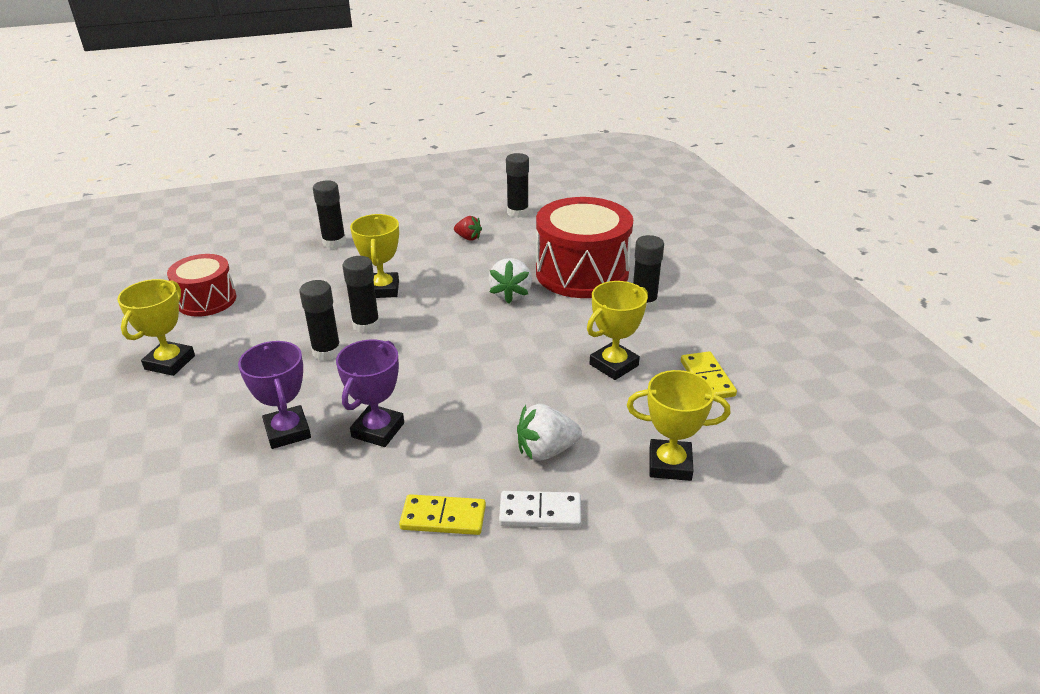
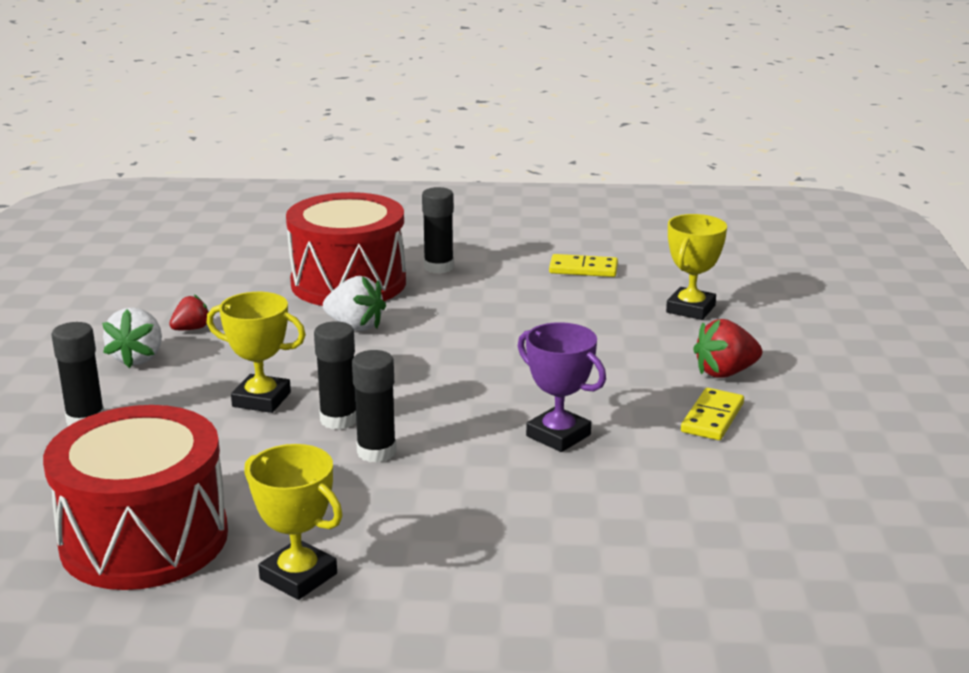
camera: 70 degrees left, 10 degrees down
red drum [167,254,236,317] -> red drum [43,405,228,590], size x1.71
purple trophy [238,341,311,449] -> none
white domino [499,491,581,528] -> red strawberry [693,319,762,378]
black glue stick [506,153,529,218] -> none
white strawberry [517,404,582,461] -> white strawberry moved to [102,307,162,368]
yellow trophy [587,281,648,380] -> none

